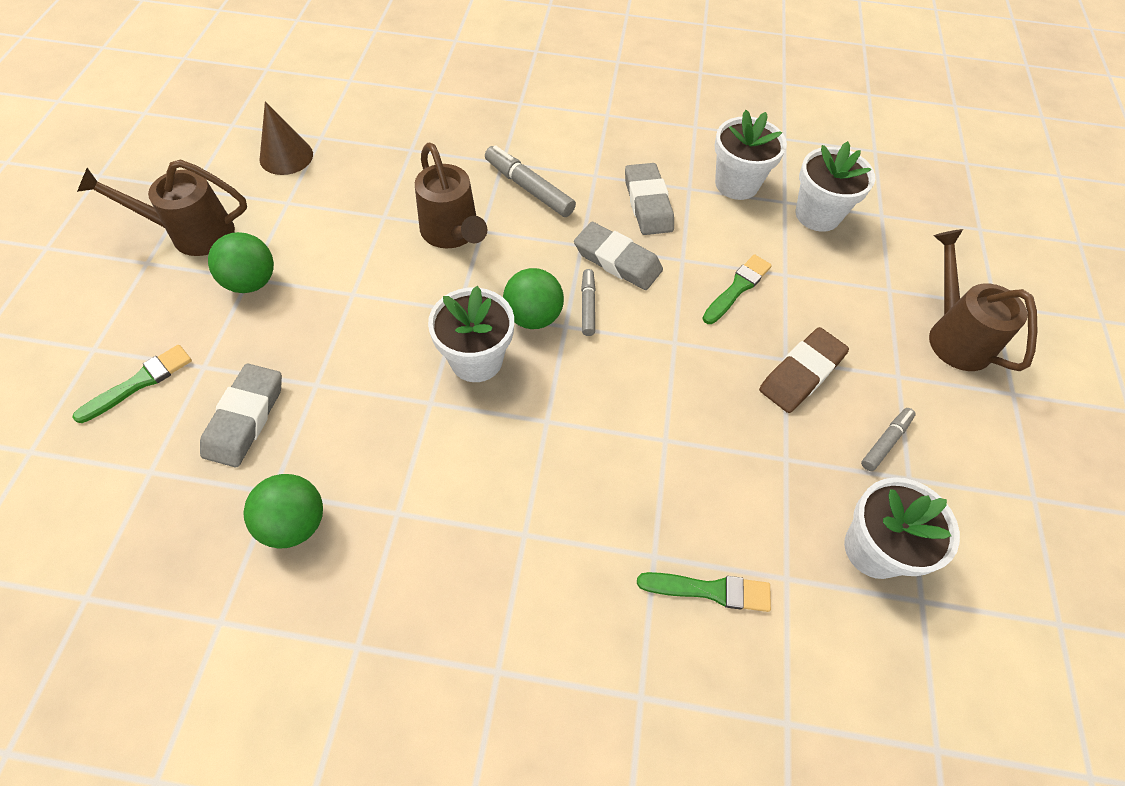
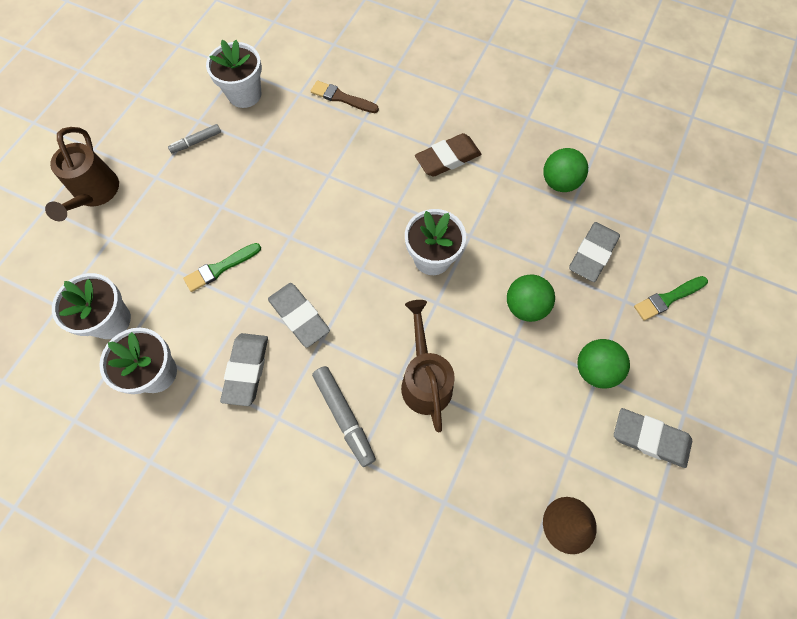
camera: 160 degrees left, 10 degrees up
brown watering can [77,159,247,256] -> grey eraser [614,408,692,468]
green ball [503,268,564,329] -> green ball moved to [507,274,555,322]
grey marker [581,269,596,336] -> none
green brush [637,572,771,612] -> brown brush [311,80,379,113]
brown eraser [759,327,849,413] -> brown eraser moved to [415,133,481,177]

